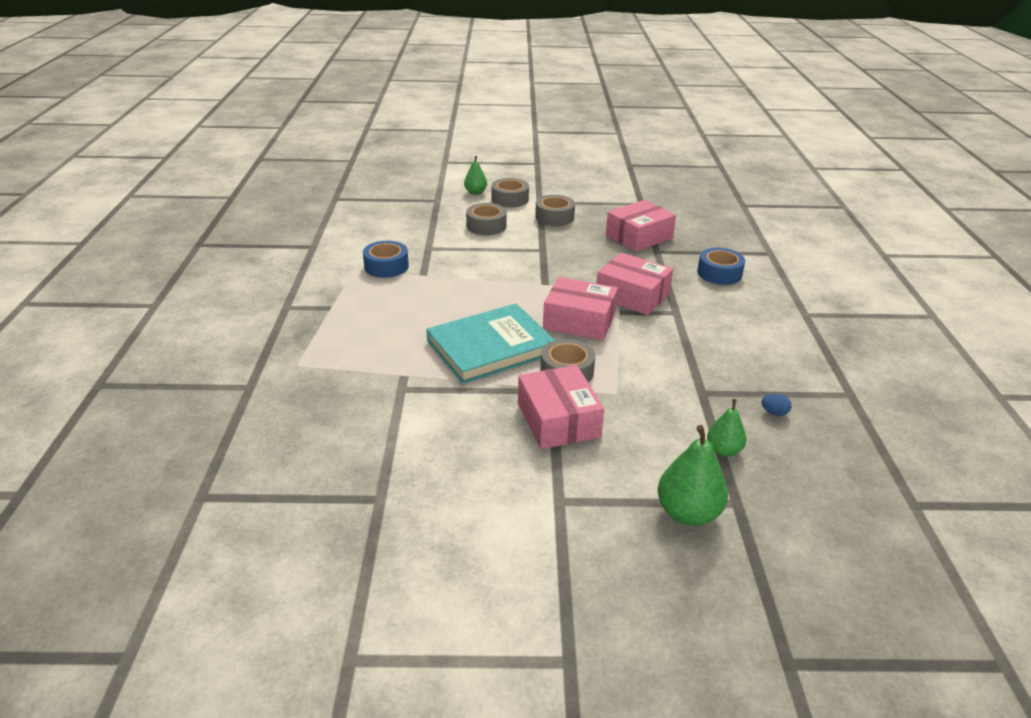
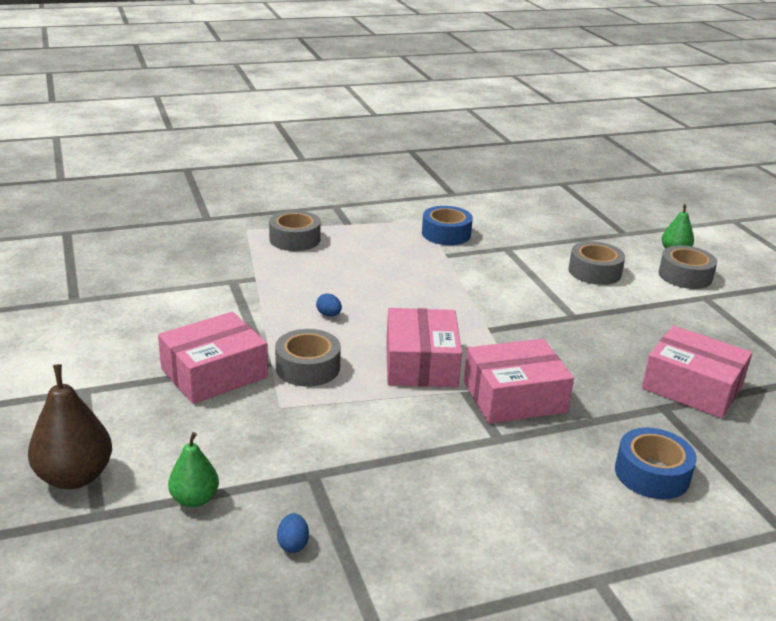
camera: 70 degrees right, 5 degrees down
turquoise book [426,304,555,384] -> blue egg [316,293,342,317]
grey tape [535,195,575,226] -> grey tape moved to [269,210,321,251]
pink box [597,252,673,315] -> pink box turned 60 degrees clockwise [464,339,574,423]
green pear [658,425,728,526] -> brown pear [28,364,112,489]

